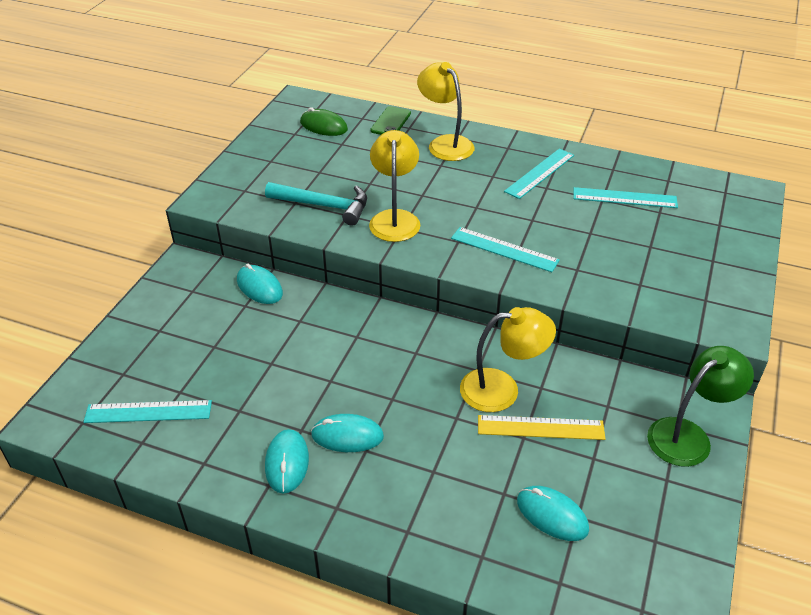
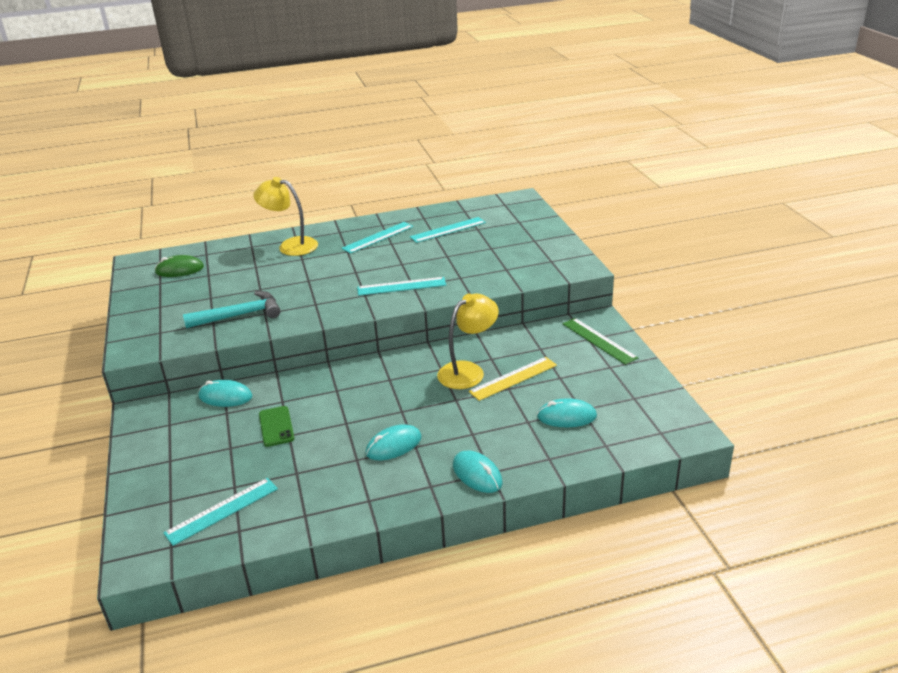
camera: 35 degrees left, 10 degrees down
turquoise mouse [265,429,309,494] -> turquoise mouse moved to [453,451,503,493]
yellow lamp [369,130,420,242] -> none
green phone [371,106,411,135] -> green phone moved to [259,406,294,447]
turquoise ruler [504,149,574,199] -> turquoise ruler turned 45 degrees clockwise [342,222,413,254]
green lamp [647,346,754,467] -> green ruler [563,318,638,365]

